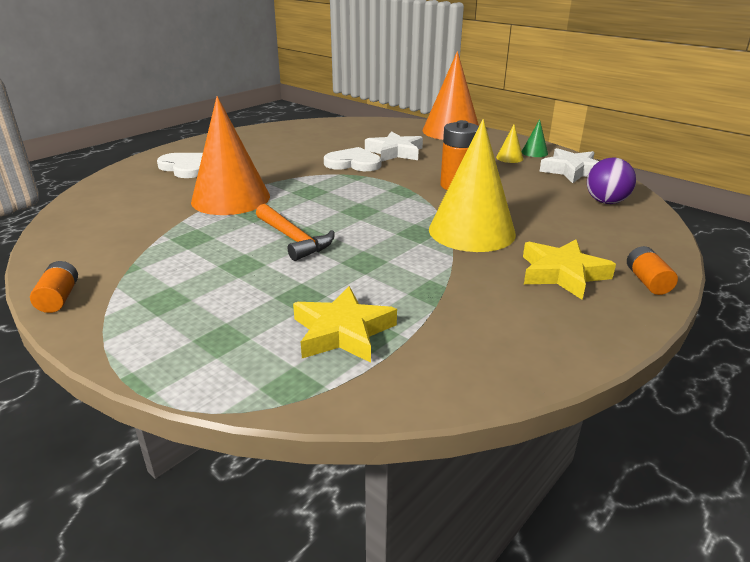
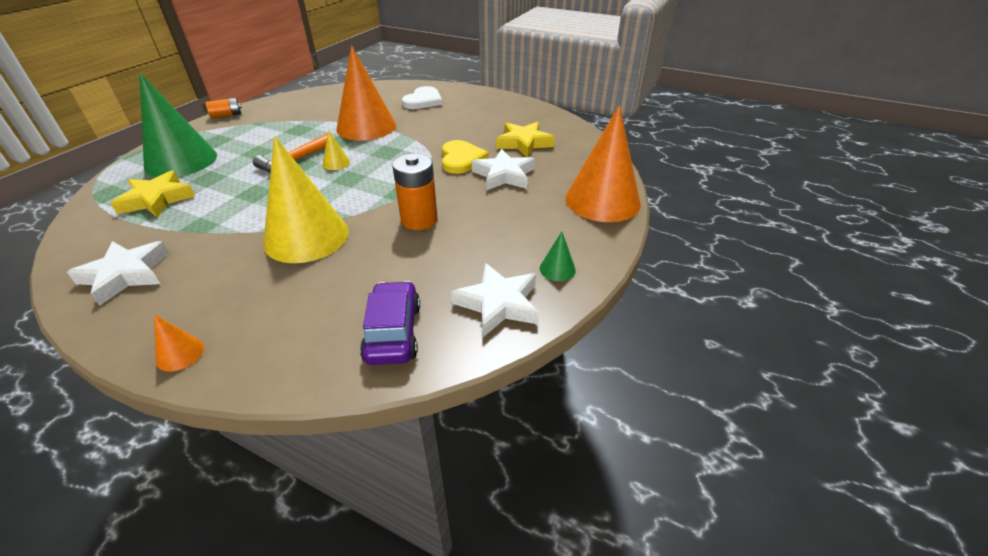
camera: 75 degrees right, 10 degrees up
white heart [324,147,381,171] -> yellow heart [442,140,488,174]
yellow cone [496,125,523,163] -> yellow cone moved to [322,130,350,170]
yellow star [523,239,616,300] -> yellow star moved to [496,122,555,157]
purple ball [587,158,636,204] -> purple car [360,281,420,365]
orange battery [627,246,678,295] -> orange cone [154,314,204,372]
none -> white star [67,241,169,306]
none -> green cone [139,73,217,177]

